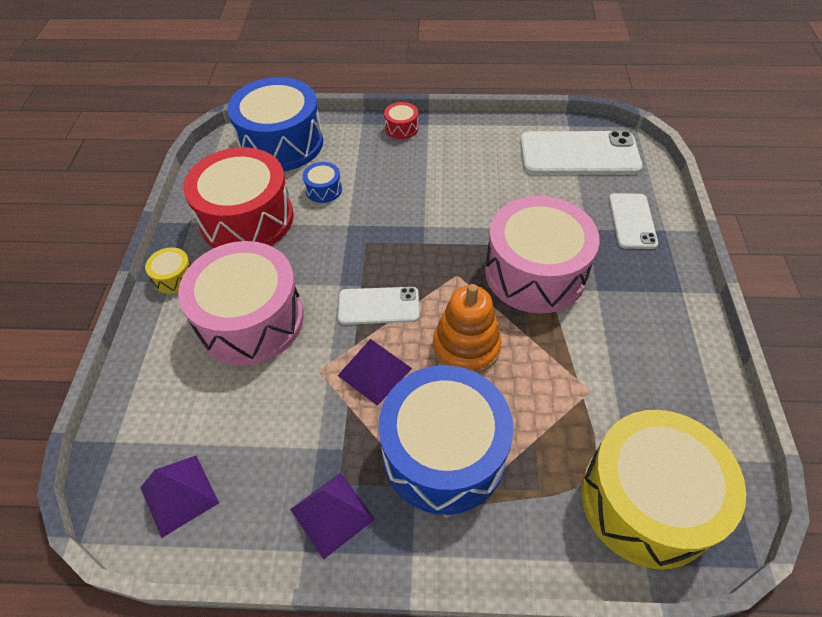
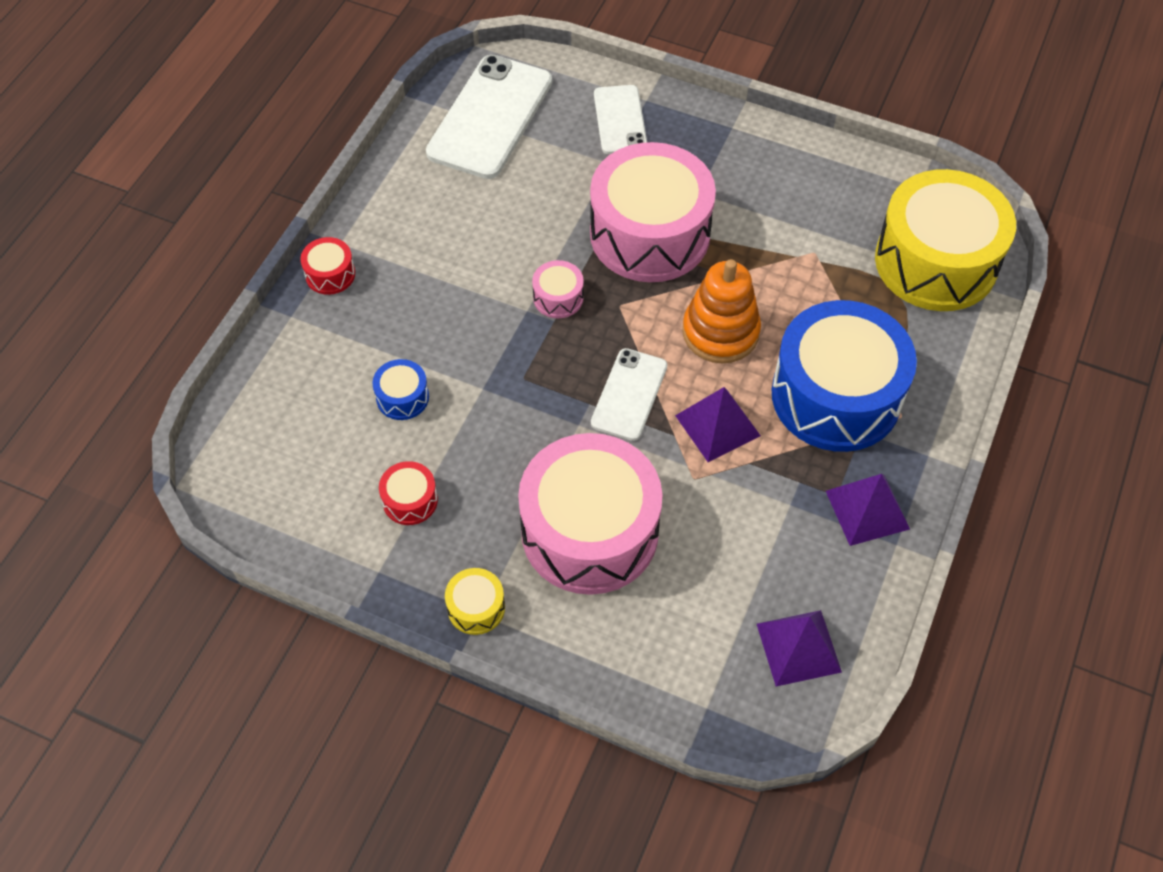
camera: 70 degrees left, 5 degrees up
red drum [183,147,294,248] -> red drum [379,461,438,525], size x0.41
blue drum [227,77,323,171] -> none
white phone [609,193,658,249] -> white phone turned 60 degrees clockwise [594,85,647,154]
none -> pink drum [532,260,584,318]

